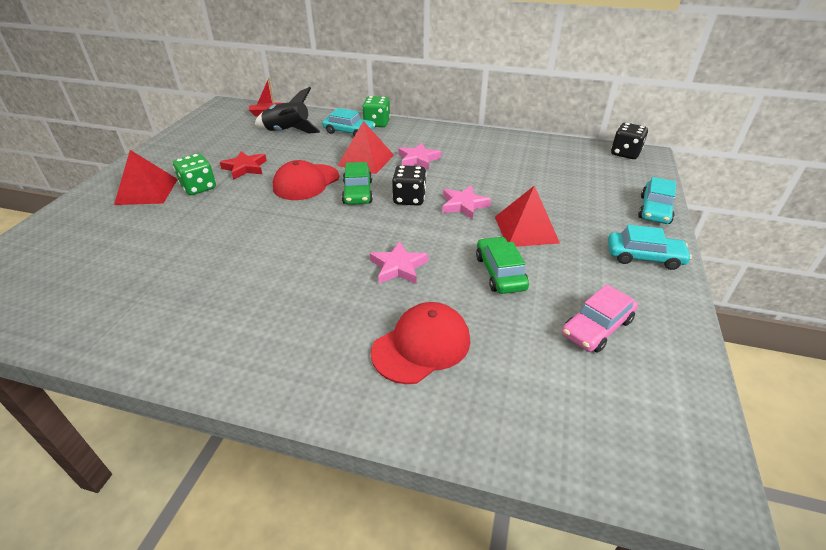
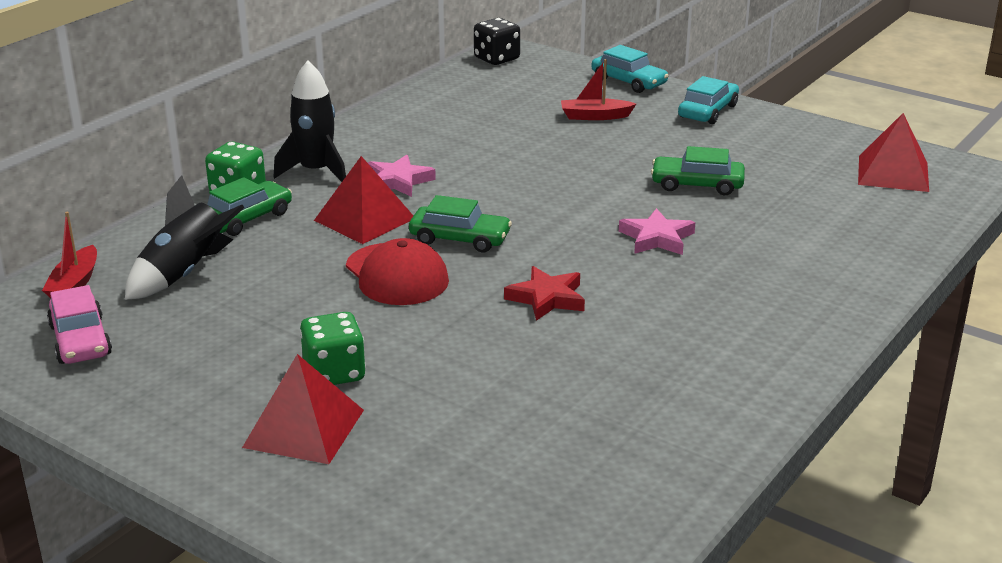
camera: 70 degrees left, 10 degrees down
red star [220,151,267,180] -> red star moved to [504,266,585,321]
turquoise car [322,108,375,136] -> green car [207,177,292,236]
red cap [371,302,470,384] -> none
black dice [392,165,426,206] -> none
pink star [442,185,491,220] -> none
red pyramid [495,185,560,247] -> red pyramid moved to [858,113,929,192]
pink car [562,284,638,353] -> pink car moved to [47,285,112,364]
none -> black rocket [274,60,346,182]
none -> red boat [561,59,636,120]

